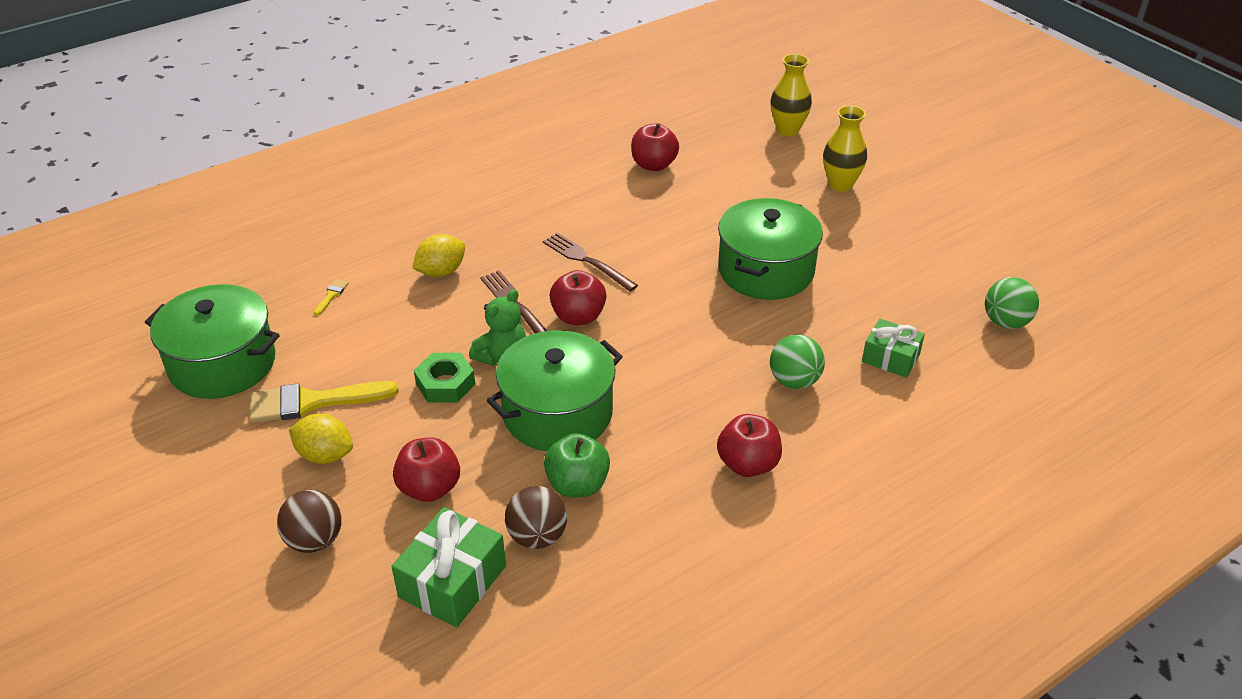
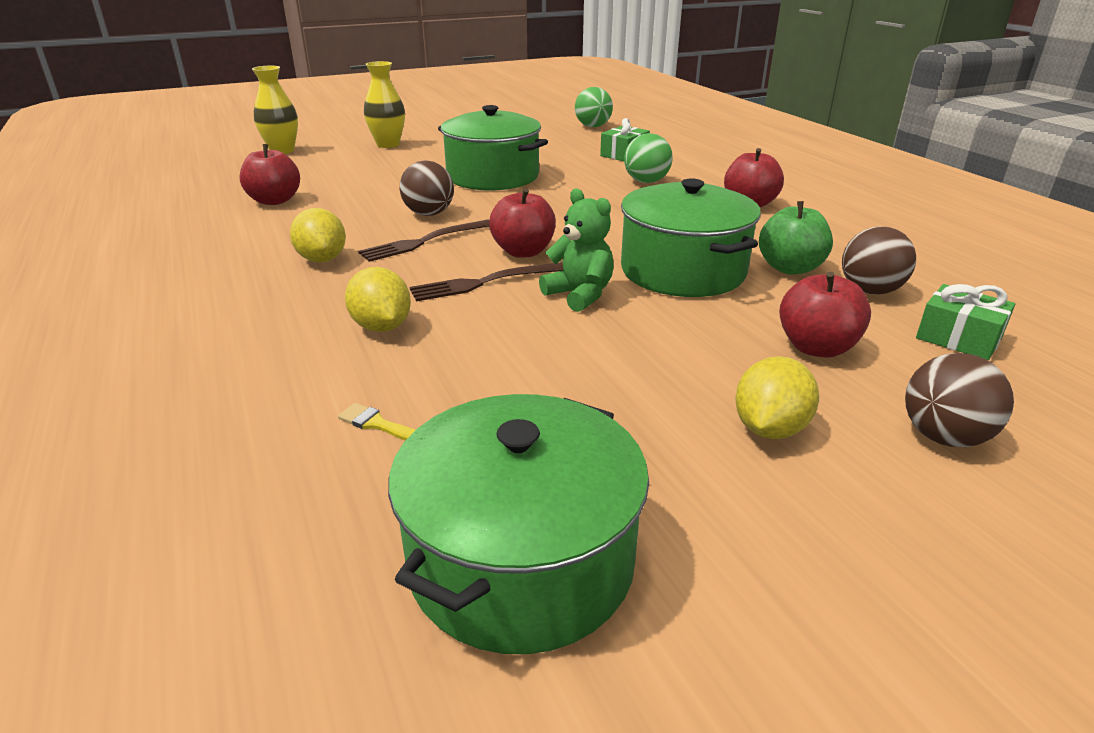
camera: 80 degrees left, 10 degrees down
yellow brush [250,381,399,423] -> none
green gift [391,507,506,627] -> green gift [916,284,1015,360], size x0.67
green nut [414,353,475,402] -> none
none -> yellow lemon [290,208,346,262]
none -> brown ball [400,160,454,216]

